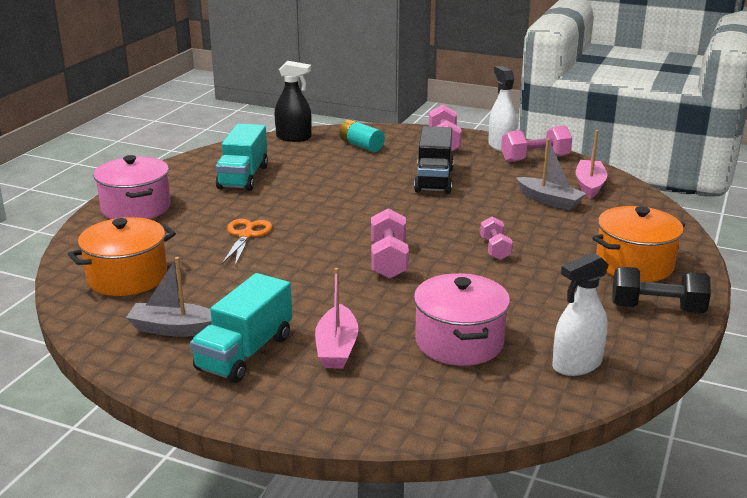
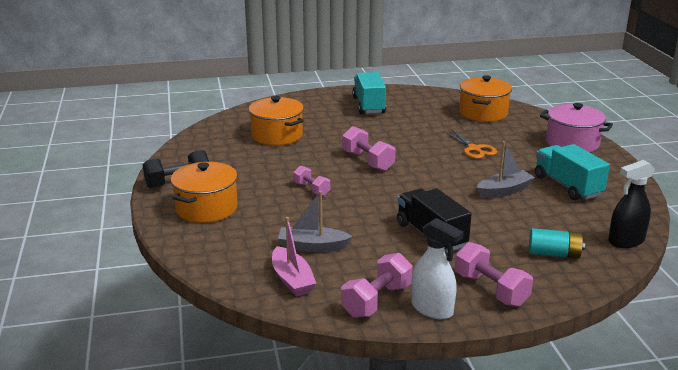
camera: 145 degrees right, 0 degrees up
grey boat [126,257,212,337] -> grey boat moved to [477,141,535,198]
pink boat [315,268,359,369] -> none
pink pot [414,273,510,366] -> orange pot [249,96,304,146]
white spray bottle [552,252,609,376] -> none

